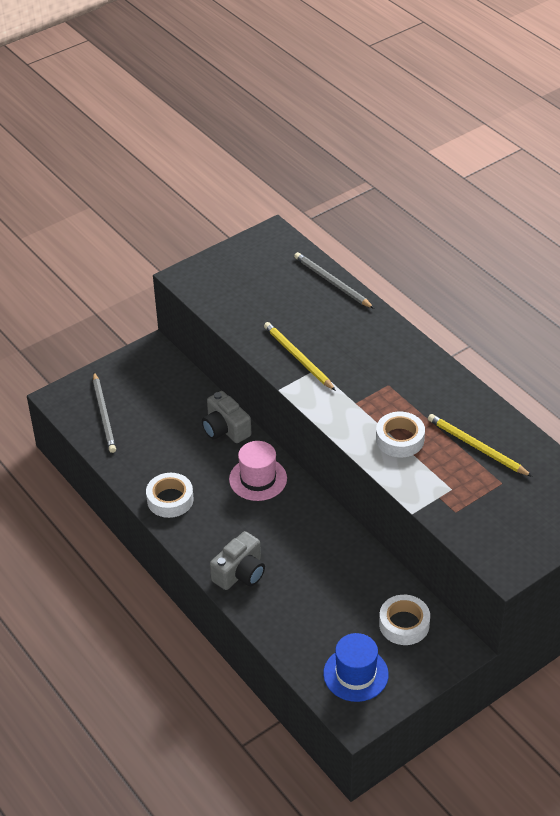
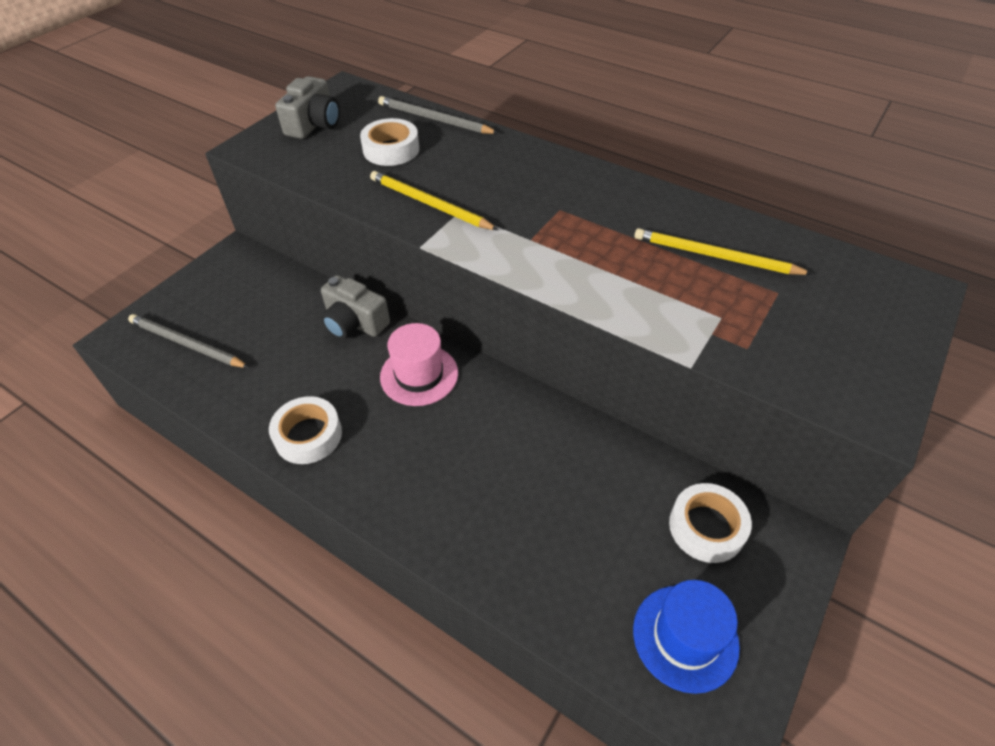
camera: 20 degrees left, 5 degrees up
grey pencil [93,372,116,453] -> grey pencil turned 150 degrees clockwise [128,314,249,368]
grey camera [210,531,265,590] -> grey camera moved to [275,76,340,139]
white tape [376,412,425,457] -> white tape moved to [360,118,419,166]

